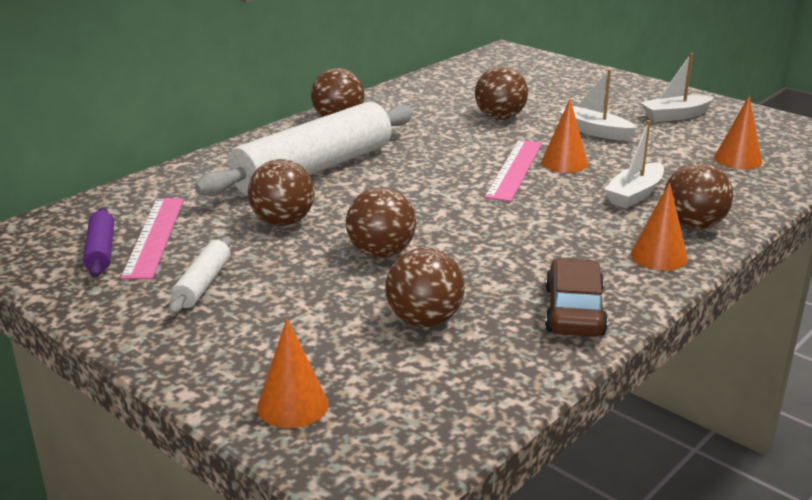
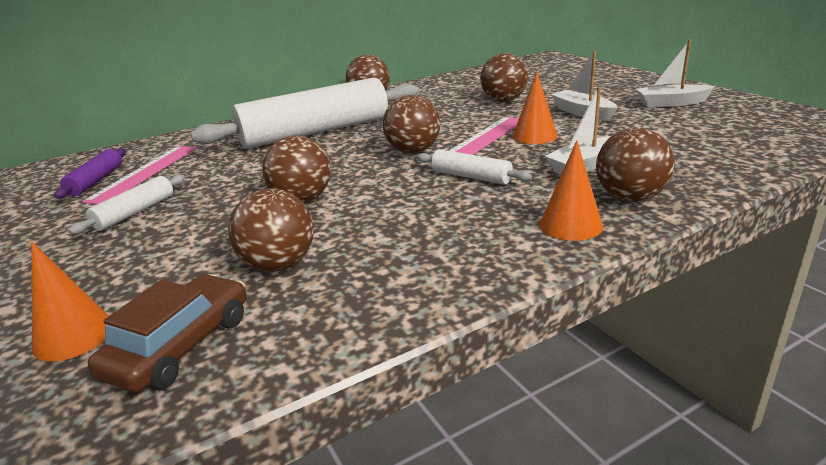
camera: 20 degrees right, 0 degrees up
brown ball [248,159,315,226] -> brown ball moved to [383,95,440,153]
brown car [545,258,608,337] -> brown car moved to [88,274,247,393]
orange cone [714,96,762,169] -> none
none -> white rolling pin [417,149,532,185]

